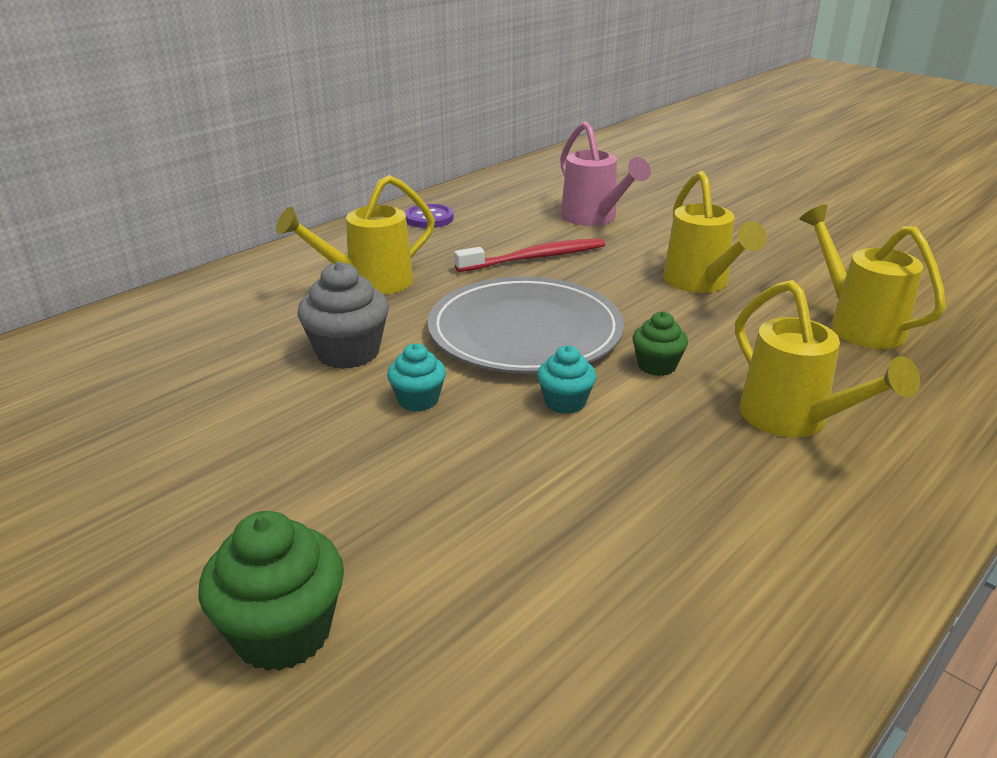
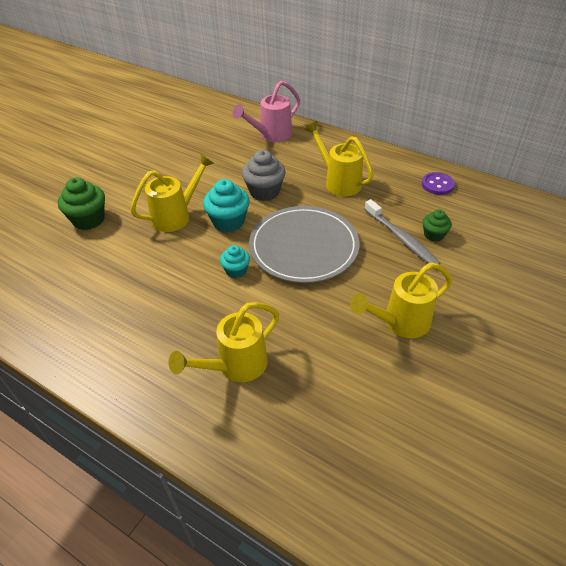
camera: 80 degrees right, 15 degrees up
turquoise cupcake [387,343,446,412] -> turquoise cupcake [203,179,250,232], size x1.66
red toothbrush [454,238,605,272] -> grey toothbrush [364,199,441,265]
pink watering can [560,121,651,226] -> pink watering can moved to [233,81,300,142]
green cupcake [633,312,688,376] -> green cupcake moved to [423,209,452,242]
yellow watering can [799,204,946,349] -> yellow watering can moved to [130,154,214,232]

